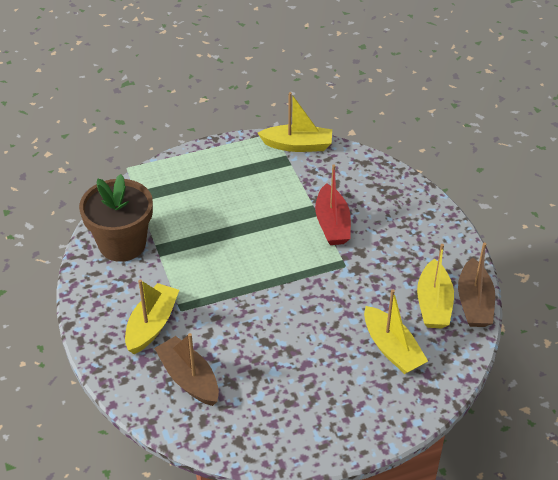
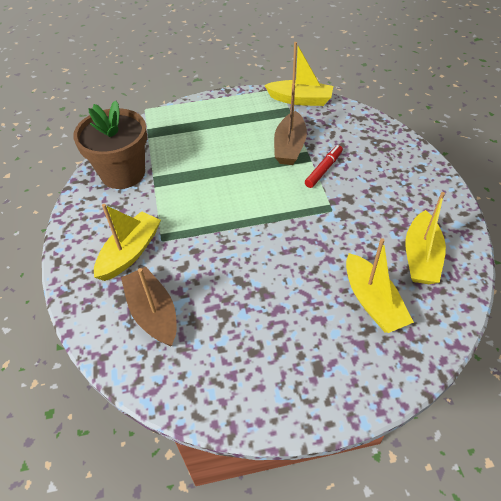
camera: 10 degrees right, 5 degrees up
red boat [315,164,351,245] -> red marker [305,145,343,188]
brown boat [458,243,495,327] -> brown boat moved to [274,83,307,165]

